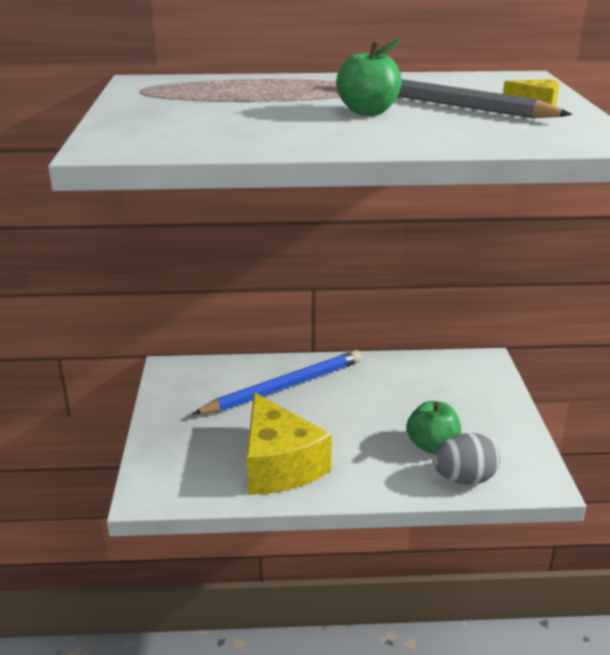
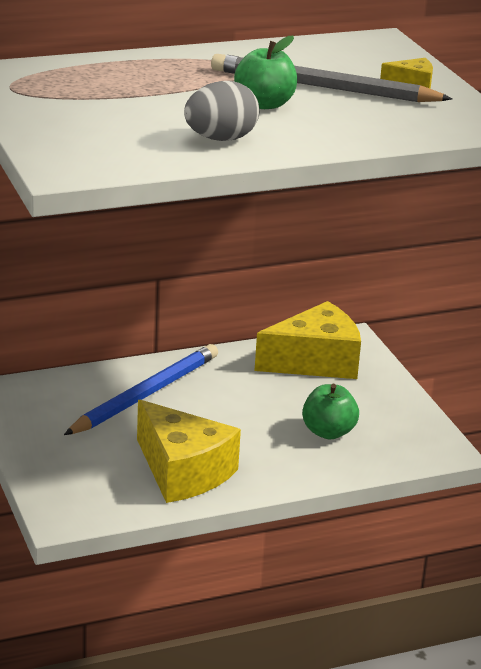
camera: 20 degrees left, 0 degrees up
grey egg [433,433,500,485] -> grey egg moved to [184,81,259,141]
none -> yellow cheese [255,301,361,379]

